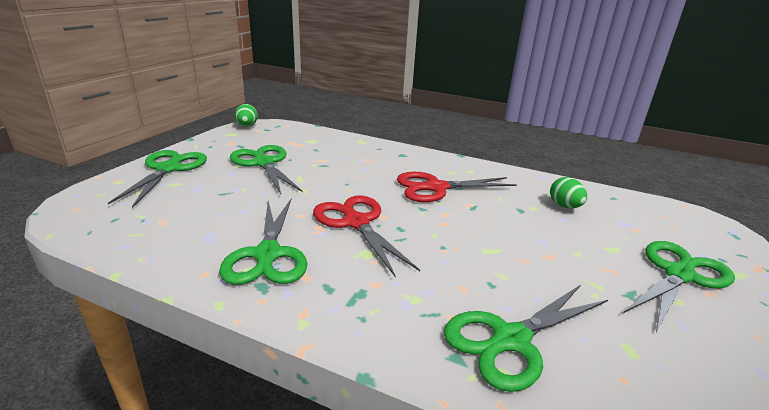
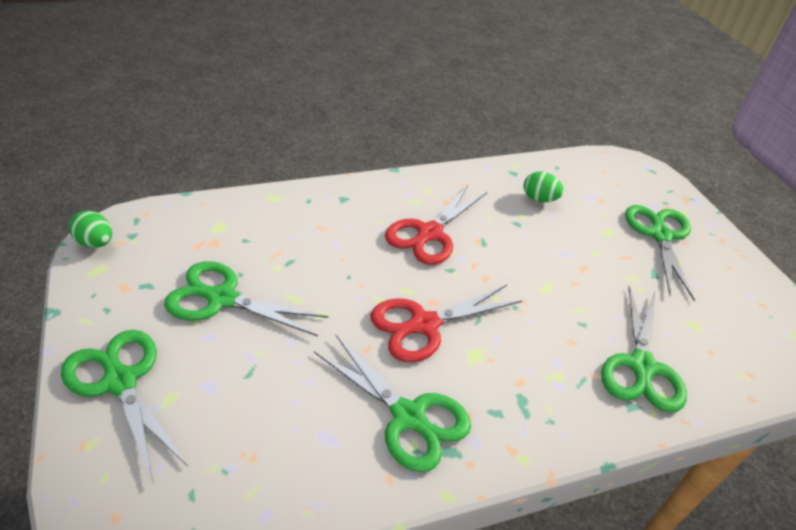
camera: 45 degrees left, 15 degrees up
red scissors [313,196,420,278] -> red scissors turned 45 degrees counterclockwise [371,285,522,362]

